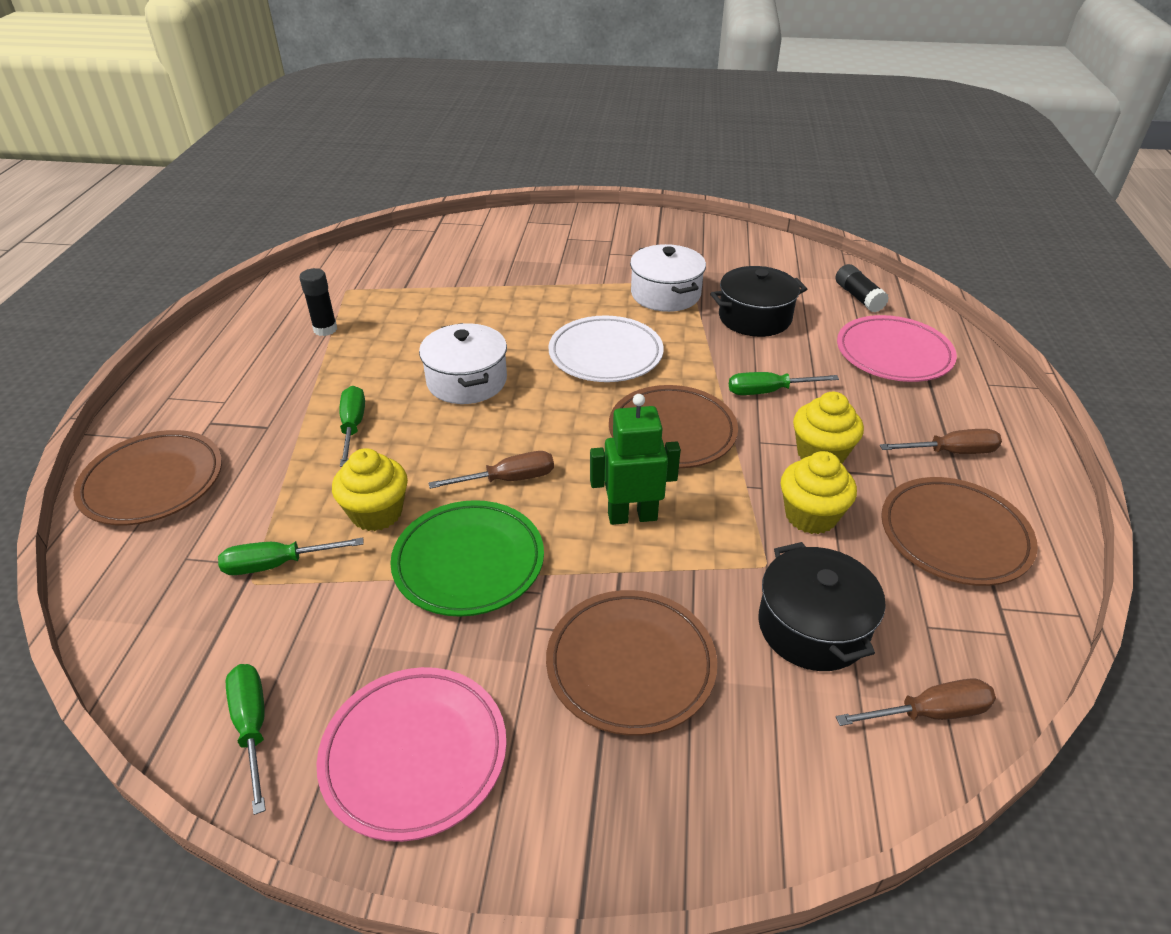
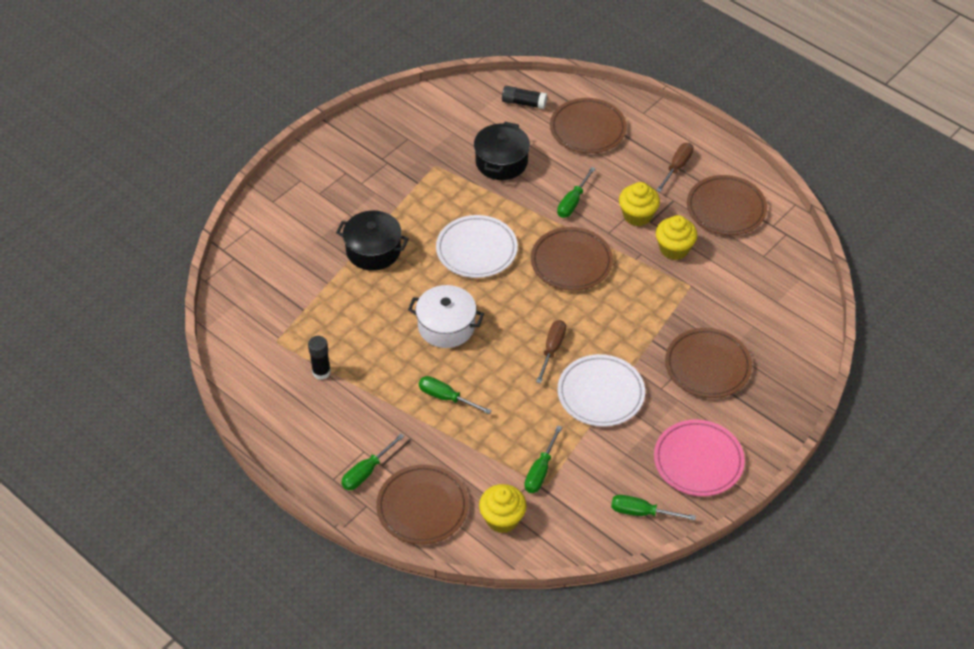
camera: 55 degrees left, 10 degrees up
yellow cupcake [332,448,408,531] -> yellow cupcake moved to [479,484,527,533]
green plate [390,500,544,617] -> white plate [558,354,645,427]
green robot [590,394,681,525] -> none
white pot [630,244,706,312] -> none
black pot [758,542,886,671] -> black pot moved to [336,210,409,271]
brown screwdriver [836,678,996,726] -> none
pink plate [837,315,957,382] -> brown plate [550,98,627,153]
none -> green screwdriver [341,434,405,490]

